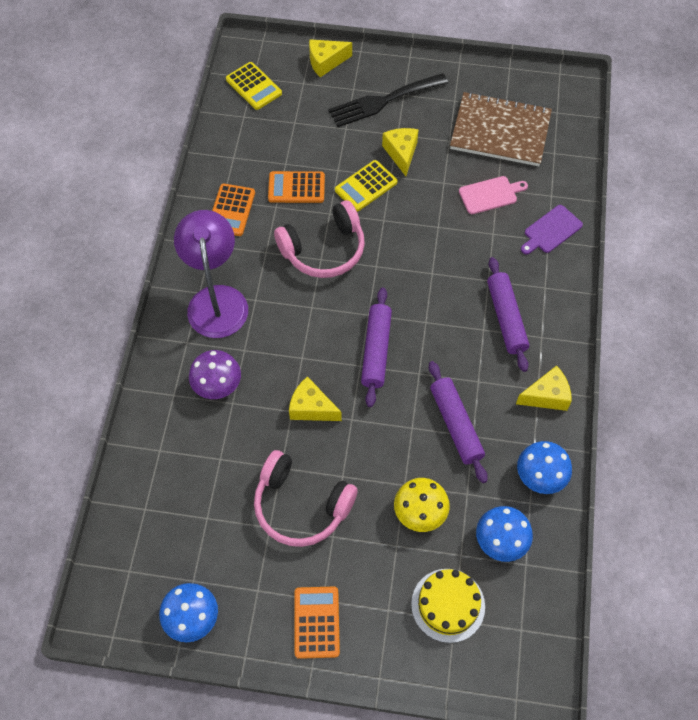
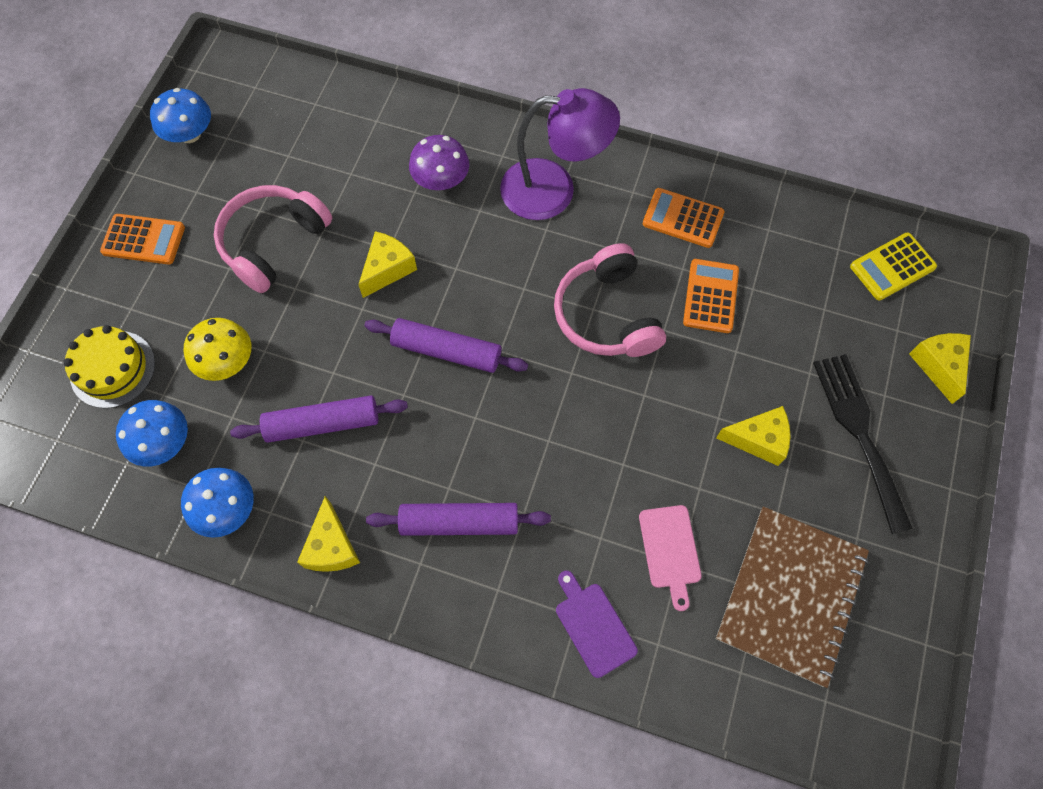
camera: 100 degrees right, 5 degrees up
yellow calculator [335,160,398,211] -> none

